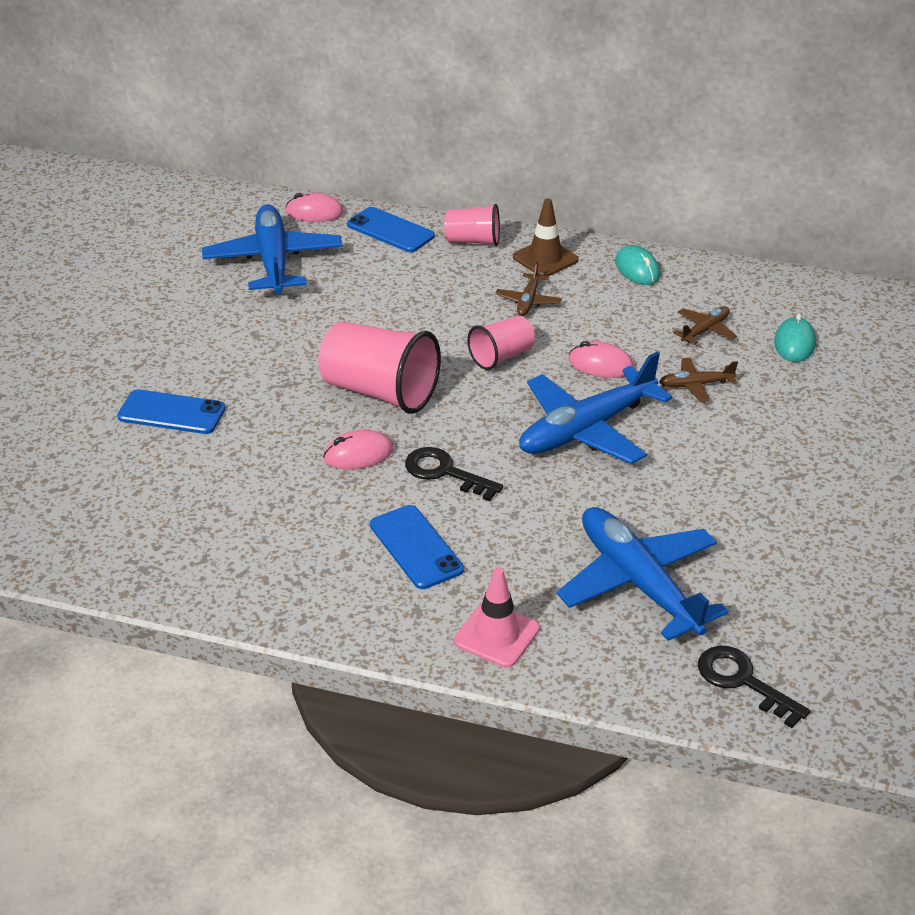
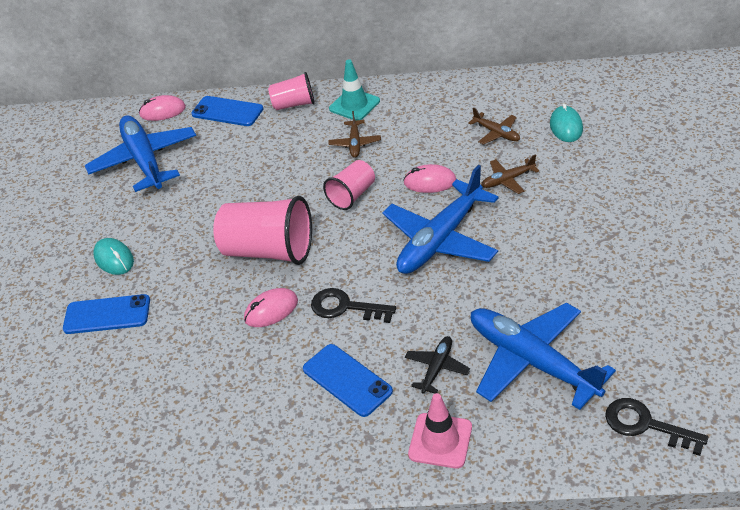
camera: 10 degrees left, 5 degrees up
brown traffic cone [513,199,579,276] -> turquoise traffic cone [329,59,380,120]
turquoise mouse [615,245,660,285] -> turquoise mouse moved to [93,238,134,275]
brown plane [673,306,737,344] -> brown plane turned 105 degrees clockwise [468,108,520,145]
none -> black plane [405,336,470,394]

